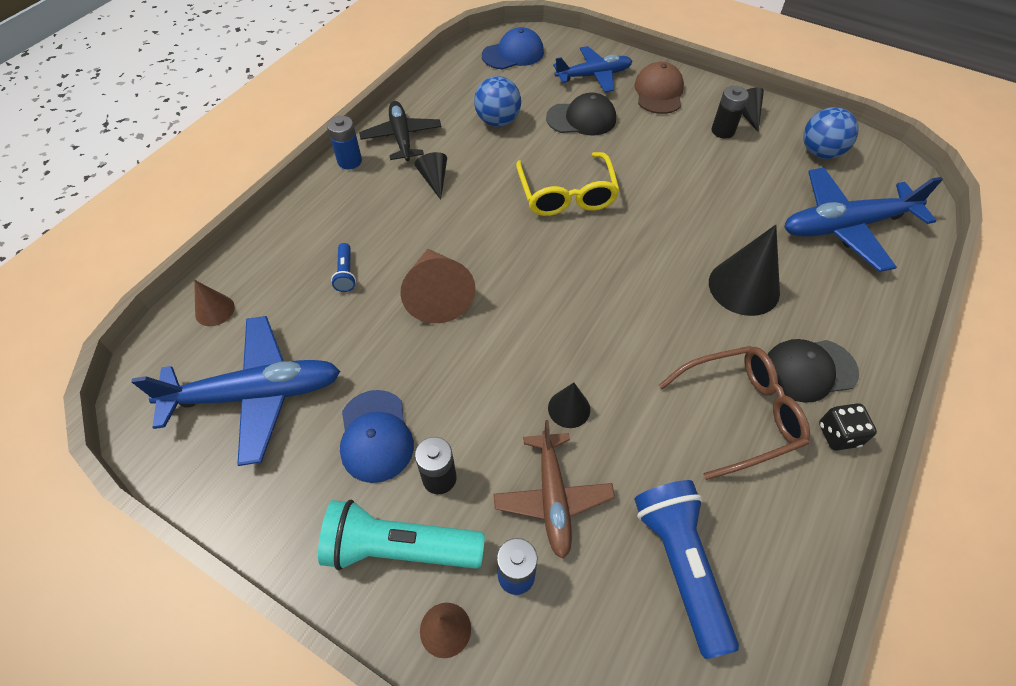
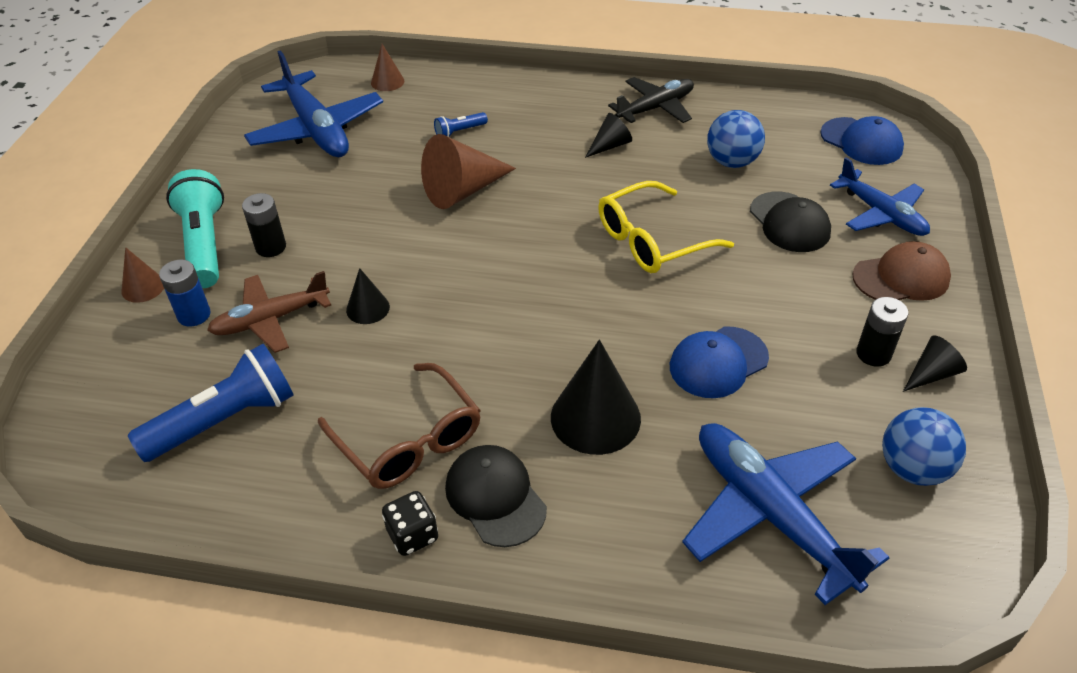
camera: 70 degrees right, 10 degrees down
blue battery [327,116,362,169] -> none
blue cap [340,390,414,483] -> blue cap moved to [670,327,769,398]

